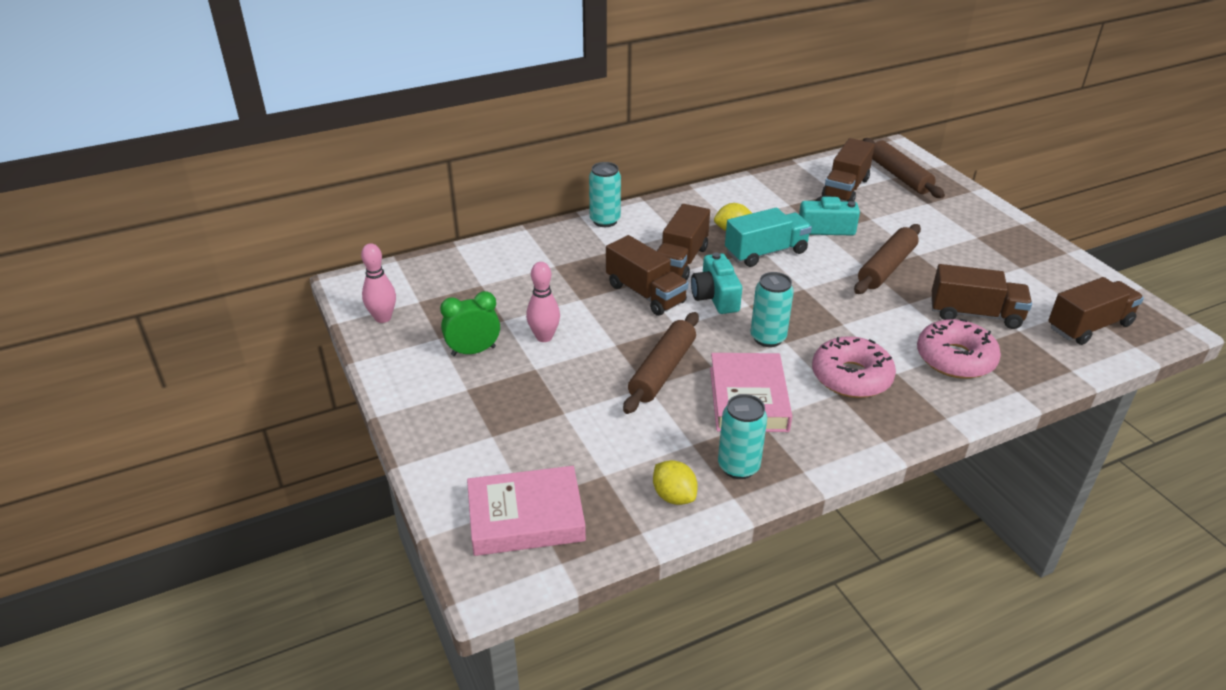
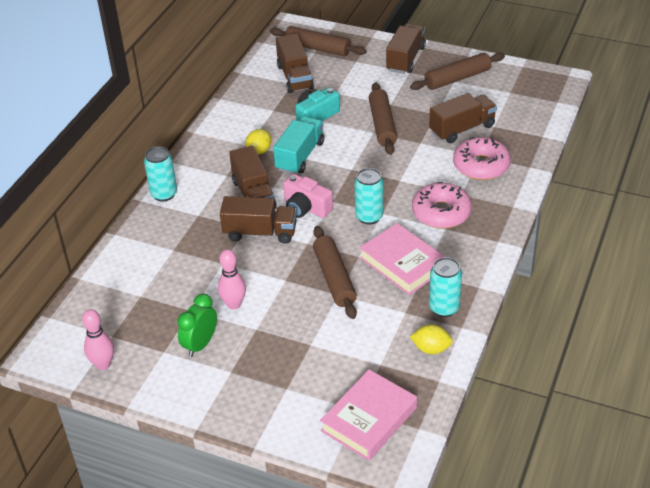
camera: 40 degrees left, 5 degrees up
turquoise camera [691,252,742,314] -> pink camera [283,174,333,218]
brown truck [1048,277,1144,345] -> brown truck moved to [386,23,426,74]
none -> brown rolling pin [410,53,505,90]

